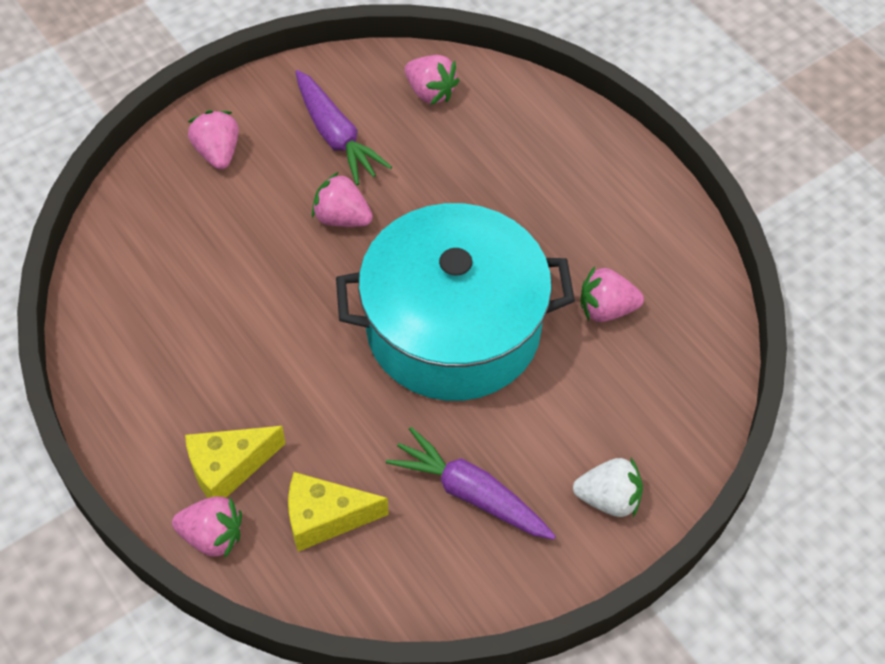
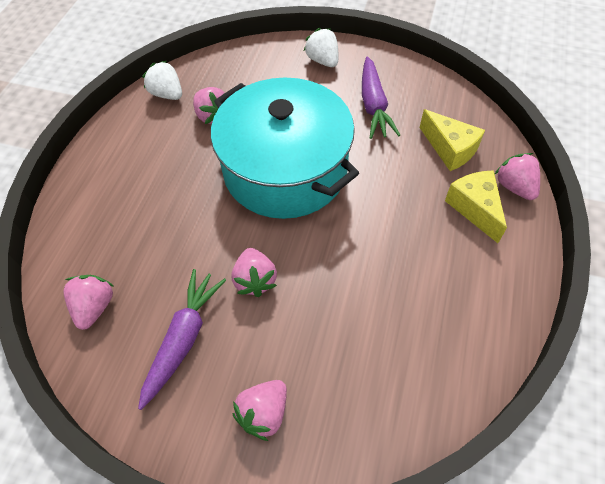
camera: 125 degrees left, 0 degrees up
yellow cheese [185,426,286,498] -> yellow cheese turned 135 degrees counterclockwise [445,170,507,243]
none -> white strawberry [142,61,182,100]

